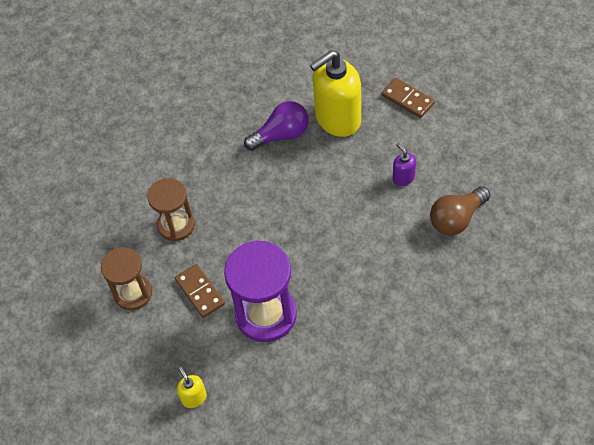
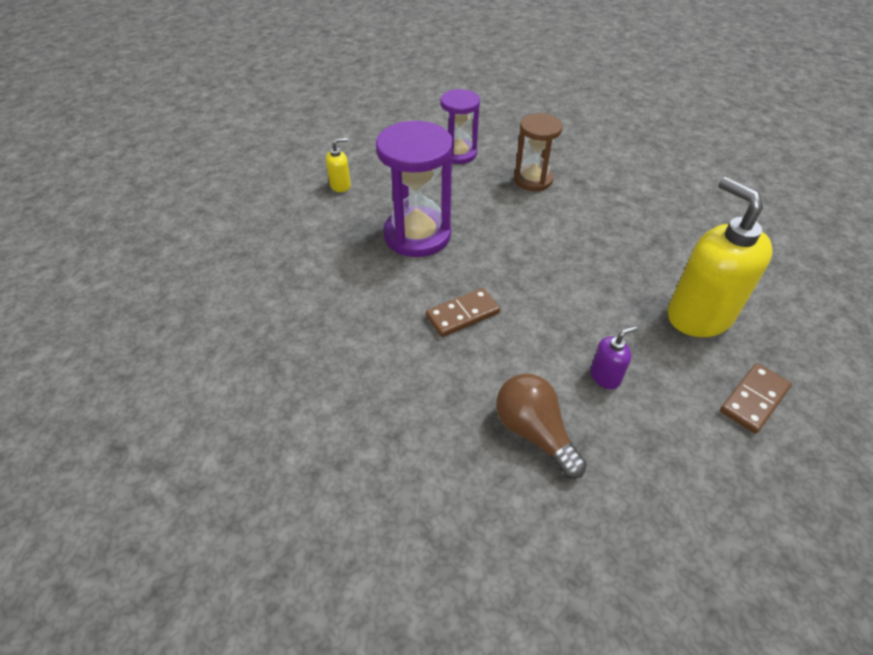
camera: 90 degrees right, 10 degrees down
brown hourglass [101,247,152,310] -> purple hourglass [440,89,480,164]
brown domino [175,264,225,318] -> brown domino moved to [426,288,500,337]
purple light bulb [244,101,309,151] -> none

